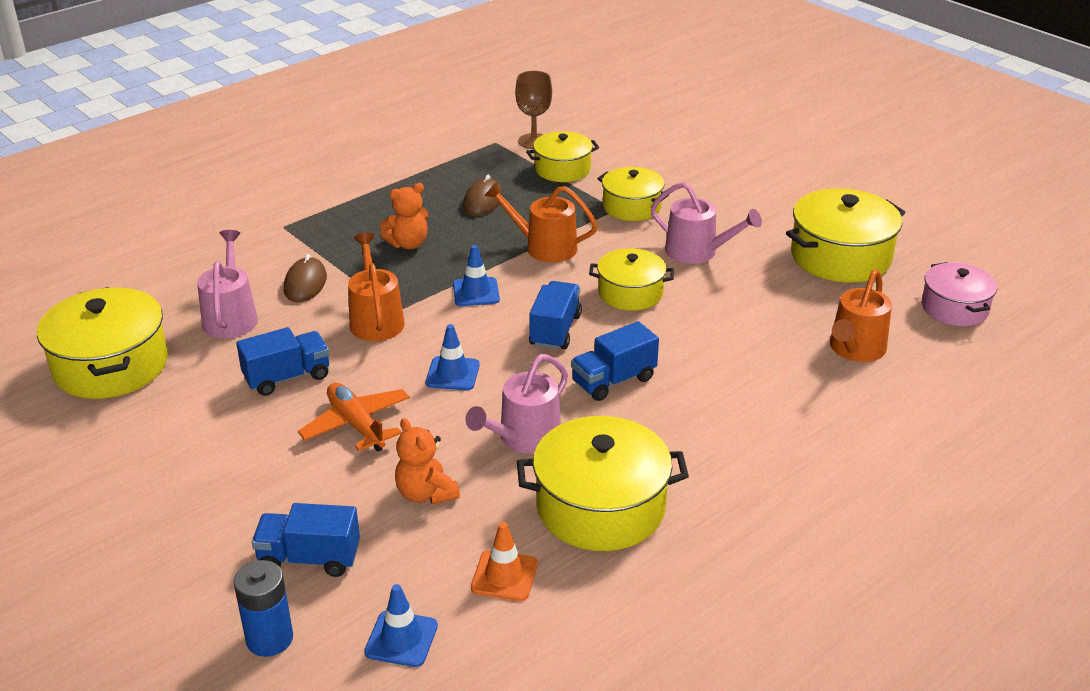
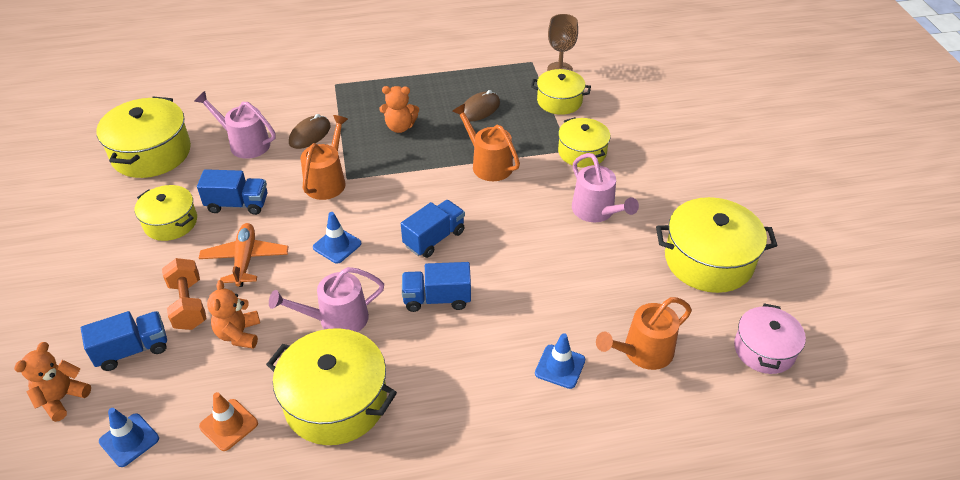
camera: 30 degrees right, 10 degrees up
pink watering can [197,230,258,339] -> pink watering can turned 90 degrees counterclockwise [194,91,276,159]
blue battery [233,560,293,657] -> orange teddy bear [14,342,91,422]
blue truck [252,503,360,577] -> blue truck turned 120 degrees clockwise [81,311,167,371]
blue traffic cone [453,245,500,306] -> blue traffic cone moved to [535,333,585,389]
yellow pot [589,248,674,311] -> yellow pot moved to [135,185,197,241]
none -> orange dumbbell [162,258,206,330]

